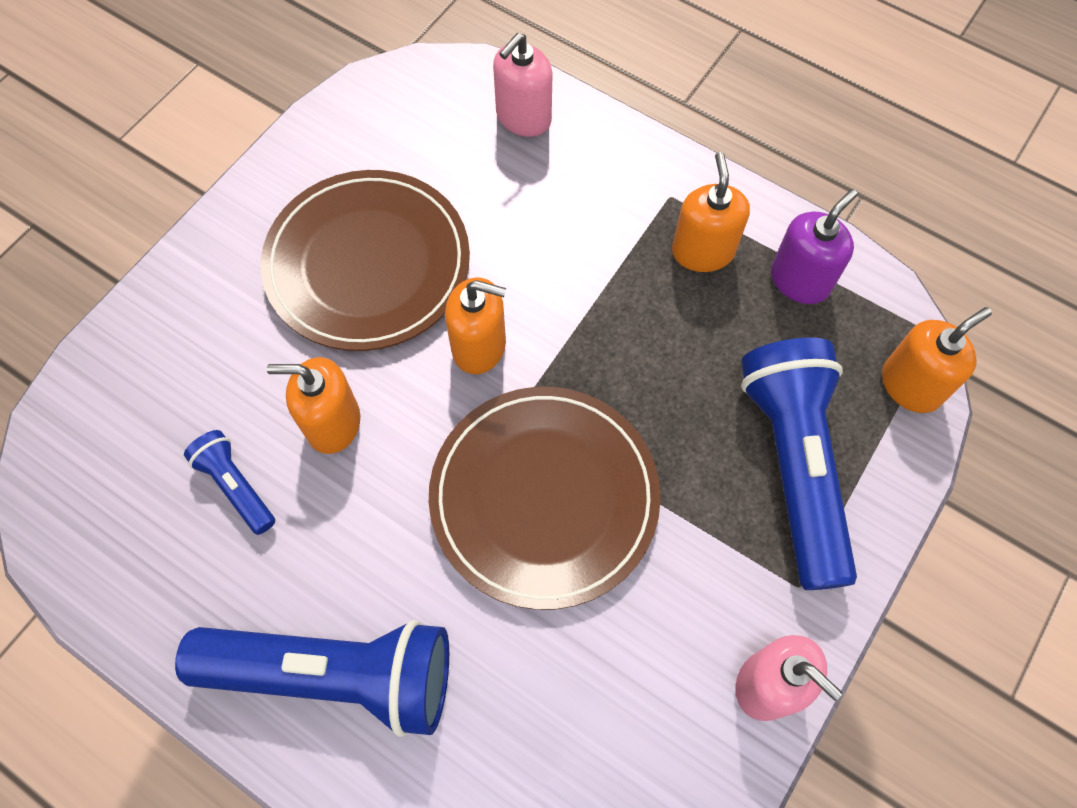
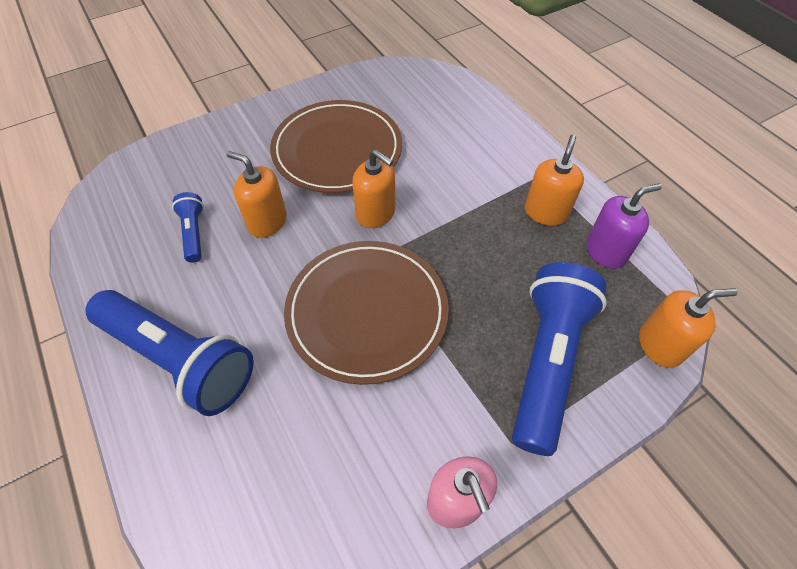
camera: 25 degrees right, 10 degrees down
pink soap dispenser [493,33,552,137] -> none

